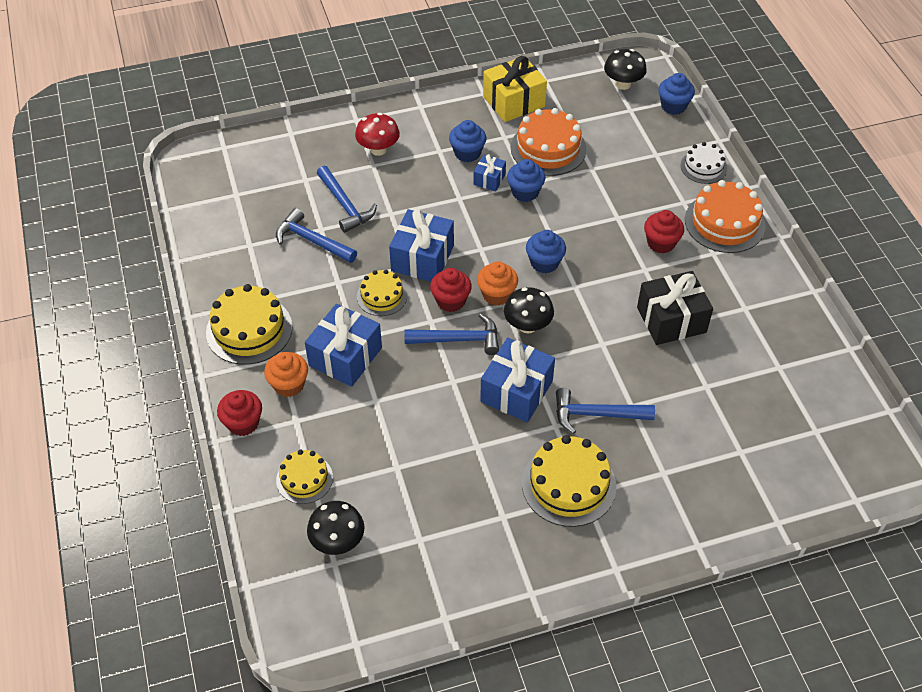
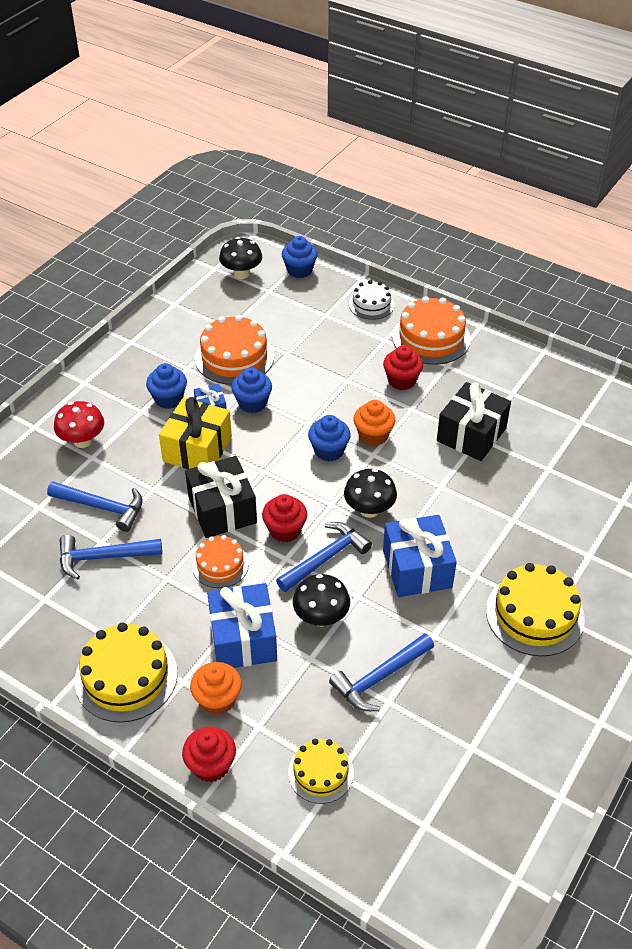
camera: 40 degrees left, 5 degrees down
black mushroom [307,501,365,555] -> black mushroom moved to [293,574,350,627]
yellow cake [357,270,407,316] -> orange cake [192,535,249,588]
blue gift [389,209,454,281] -> black gift [185,456,257,538]
orange cupcake [477,261,518,306] -> orange cupcake moved to [354,400,395,446]
yellow gift [483,56,547,122] -> yellow gift moved to [159,397,232,469]
blue hammer [556,388,655,434] -> blue hammer moved to [329,633,434,711]

